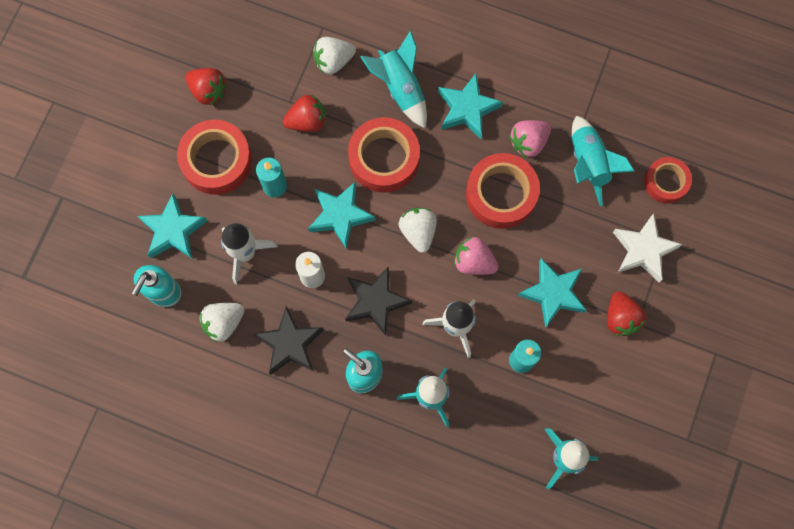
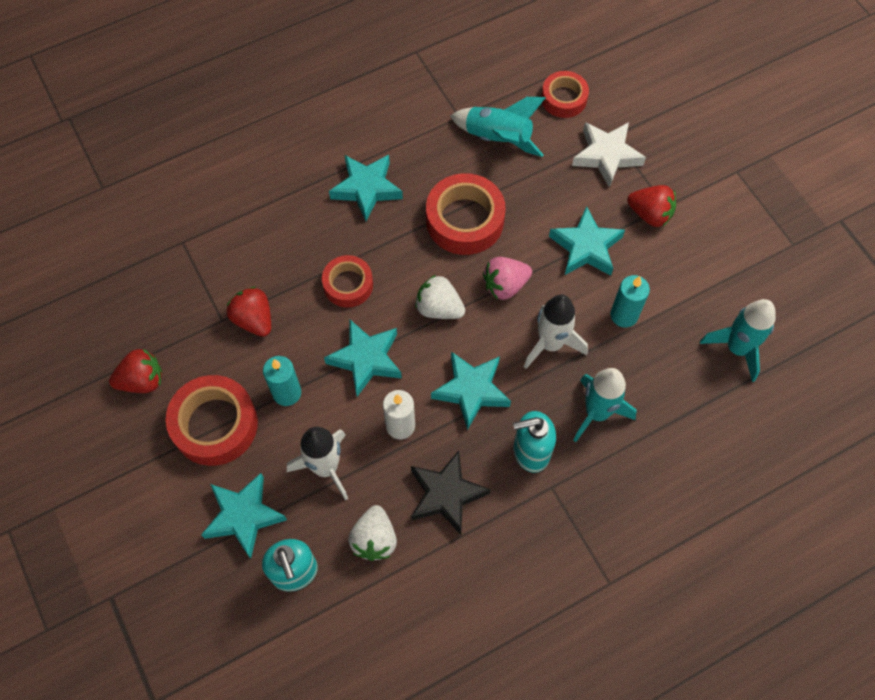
camera: 50 degrees left, 10 degrees down
red strawberry [283,94,326,132] -> red strawberry turned 60 degrees counterclockwise [227,287,271,337]
white strawberry [313,37,356,74] -> none
black star [345,266,412,336] -> turquoise star [431,352,511,430]
red tape [348,117,420,193] -> red tape [322,255,373,307], size x0.62
turquoise rocket [360,31,427,128] -> none
pink strawberry [509,120,551,158] -> none

